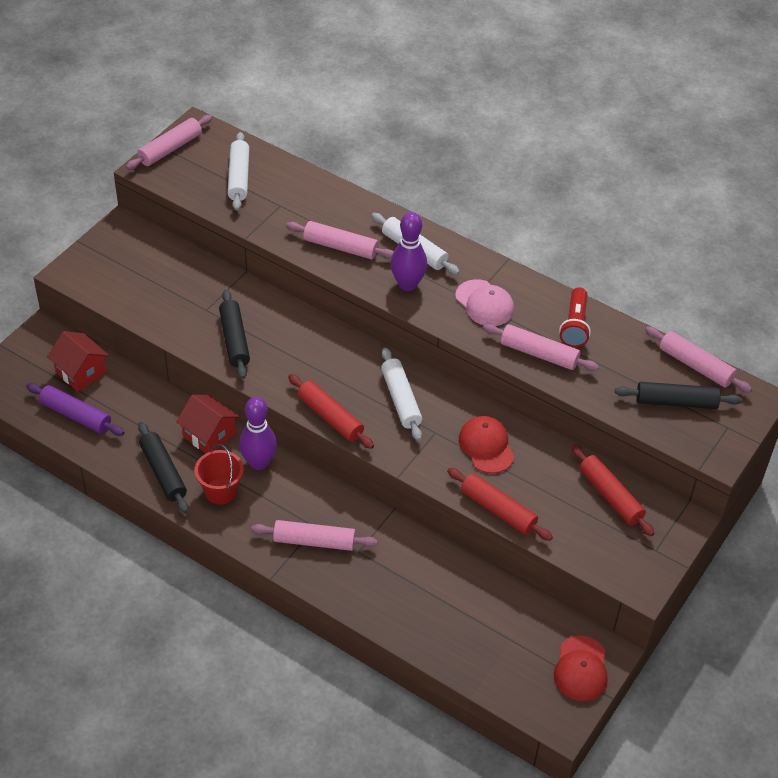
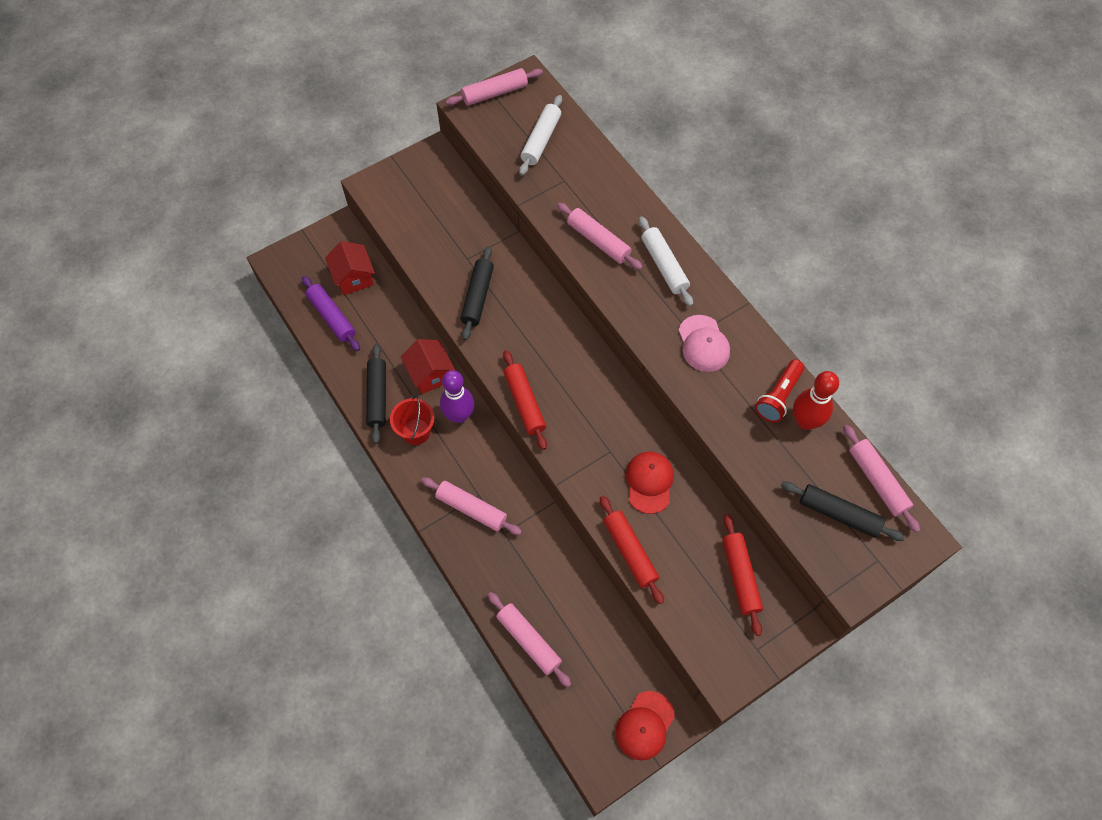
camera: 25 degrees right, 15 degrees up
white rolling pin [381,348,422,441] -> none
purple bowling pin [391,212,427,291] -> none
pink rolling pin [483,324,599,371] -> pink rolling pin moved to [488,592,571,687]
none -> red bowling pin [793,371,839,430]

